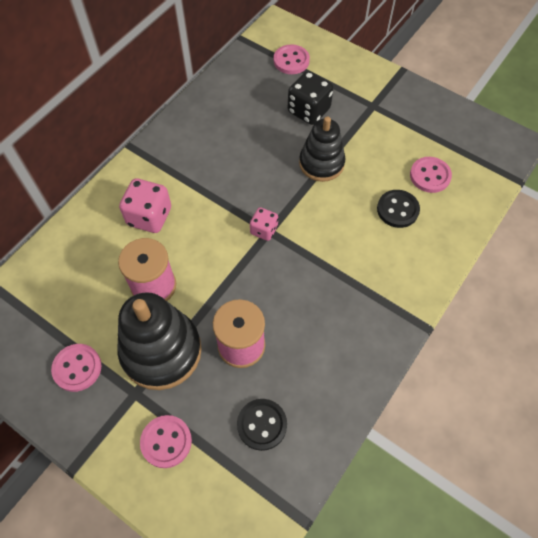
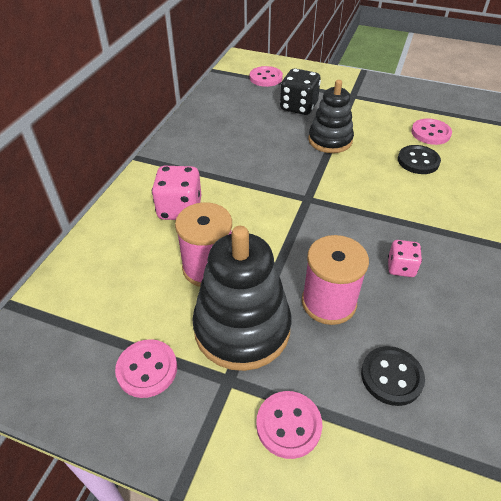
camera: 15 degrees left, 15 degrees down
pink dice [250,207,278,241] -> pink dice moved to [388,240,422,277]

